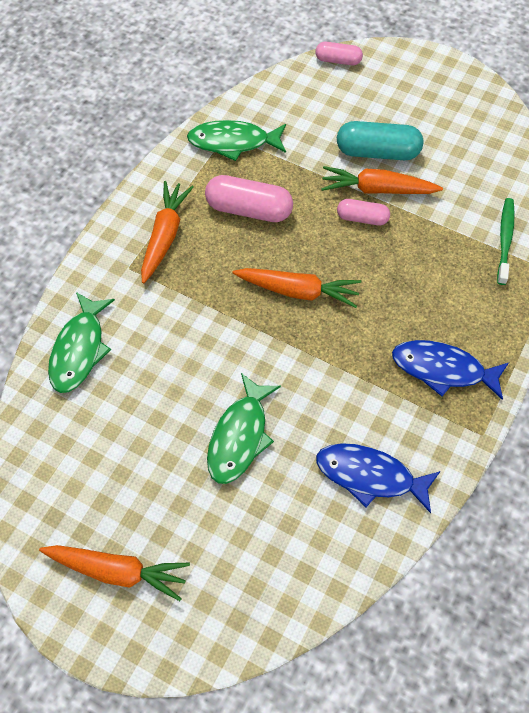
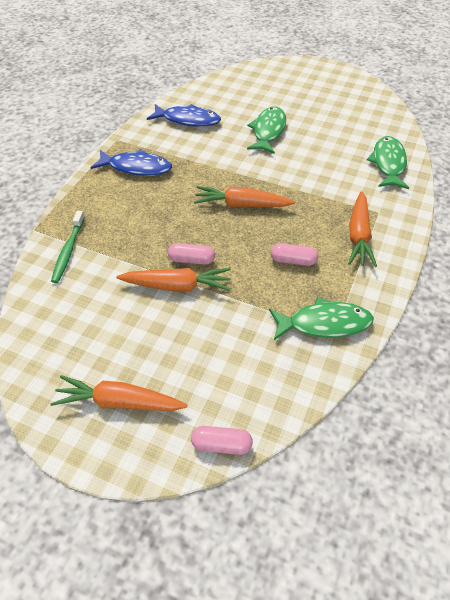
camera: 175 degrees right, 10 degrees down
orange carrot [39,545,190,601] -> orange carrot moved to [50,375,188,411]
pink capsule [205,175,293,222] -> pink capsule [271,243,318,266], size x0.59
turquoise capsule [337,121,423,160] -> none

